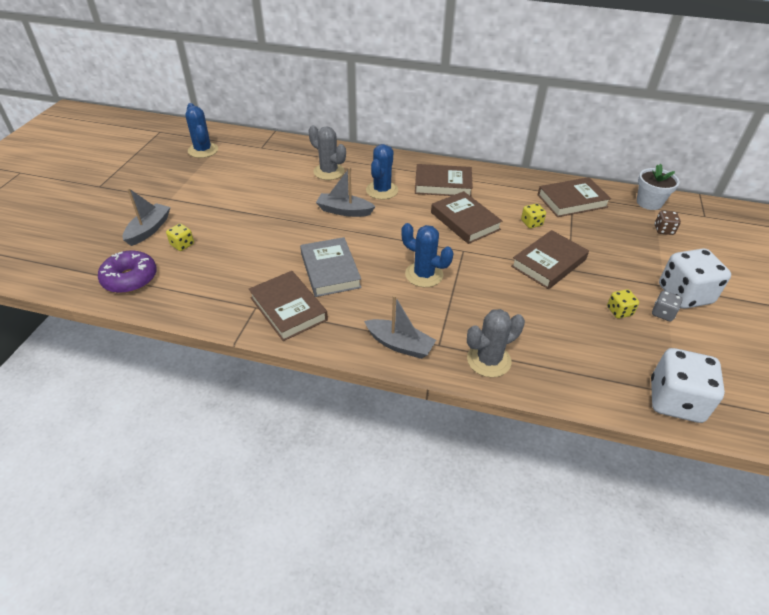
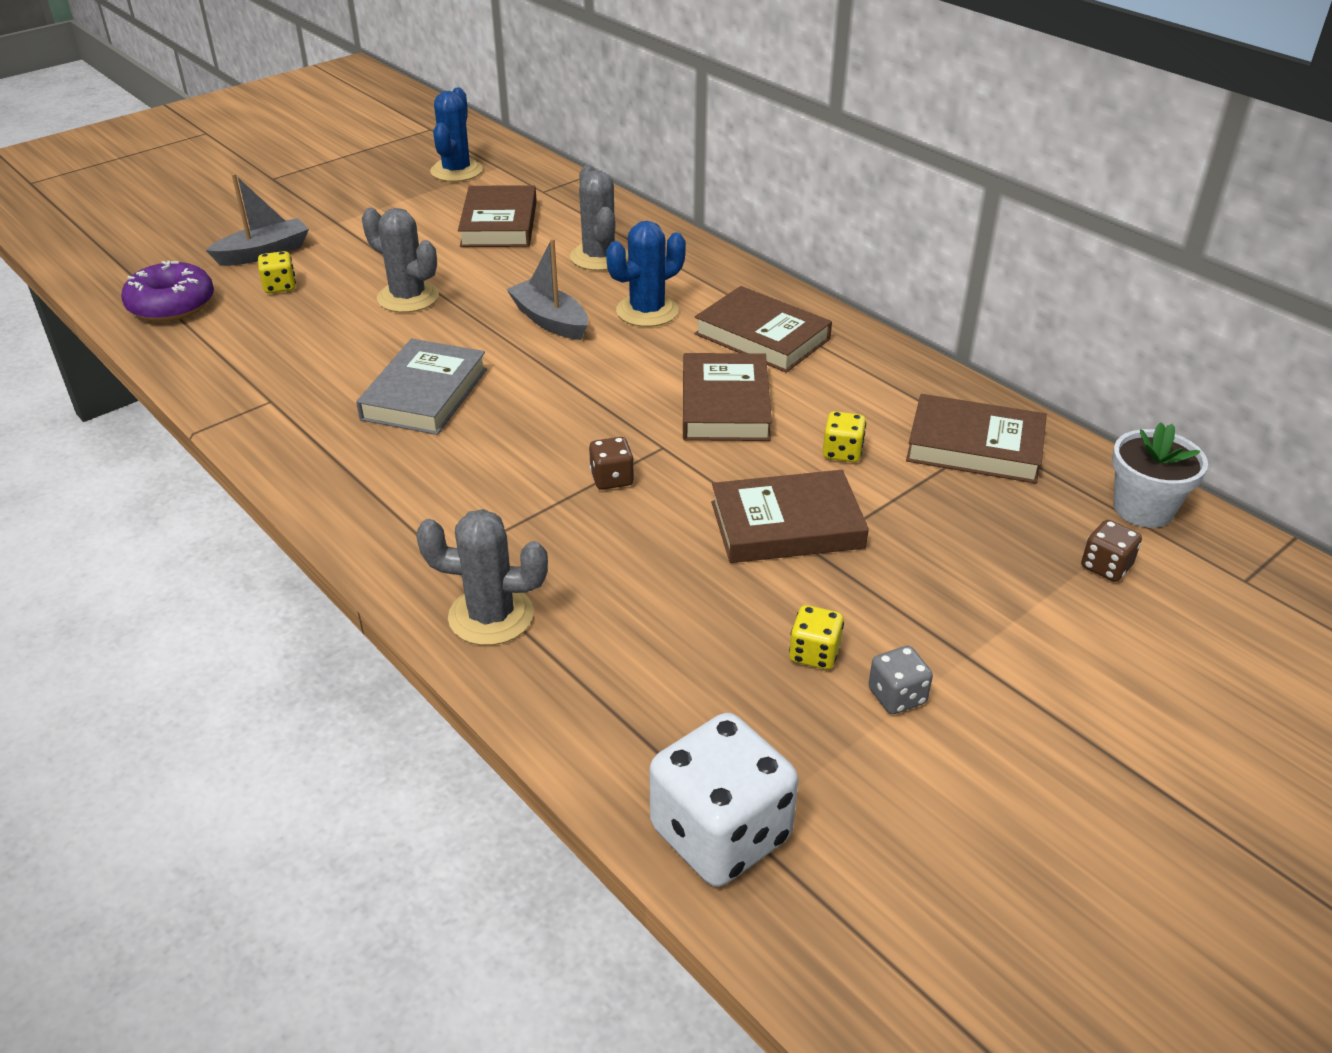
camera: 35 degrees right, 5 degrees down
brown book [249,271,328,341] -> brown book moved to [458,185,537,247]
grey boat [364,295,436,359] -> none
blue cactus [401,223,453,287] -> none
white dice [659,248,731,309] -> none
none -> grey cactus [362,208,439,313]
none -> brown dice [589,437,634,490]

